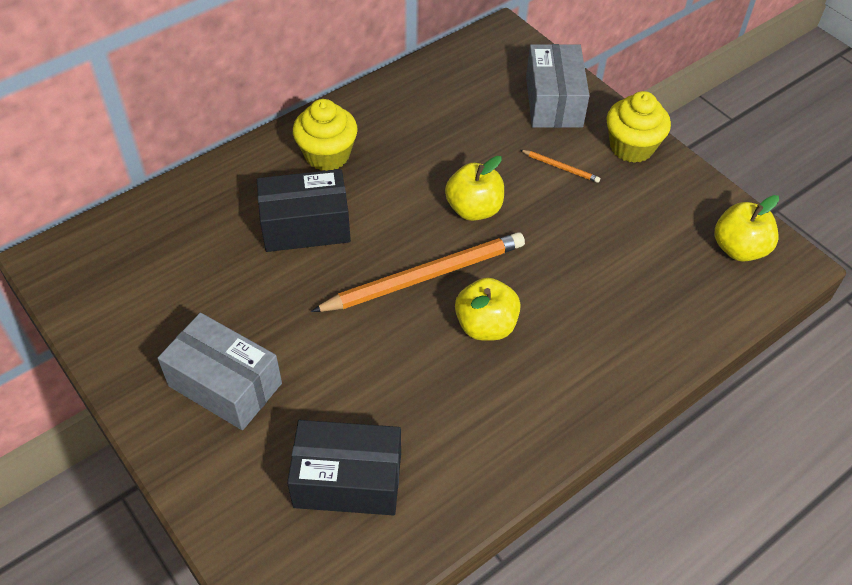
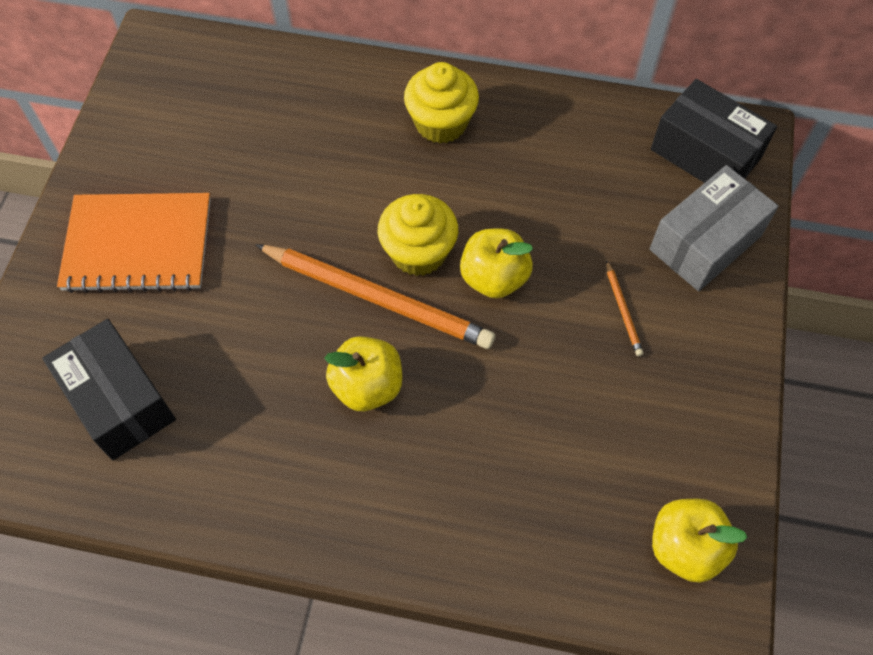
camera: 50 degrees right, 10 degrees up
grey box [158,313,282,430] -> orange notebook [57,193,211,293]
black box [257,169,351,252] -> black box moved to [651,79,777,183]
yellow cupcake [606,91,671,163] -> yellow cupcake moved to [378,194,458,276]

